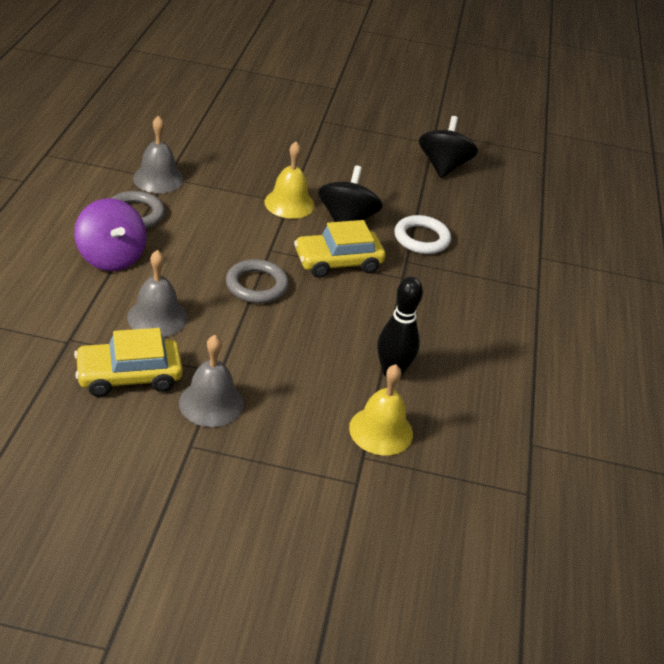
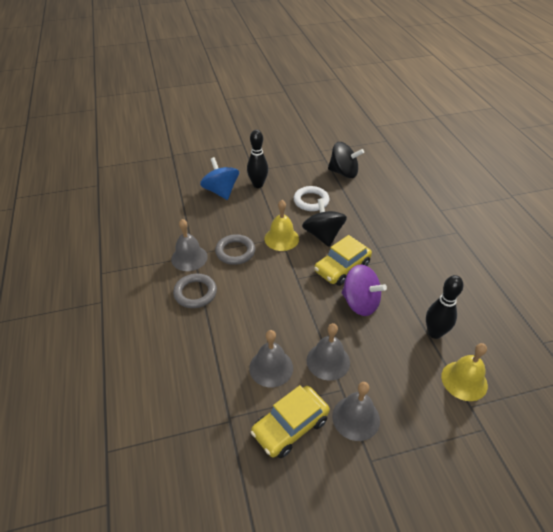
camera: 20 degrees left, 5 degrees up
purple spinning top [74,198,147,271] -> purple spinning top moved to [342,264,387,316]
grey ring [226,259,289,303] -> grey ring moved to [215,234,255,265]
white ring [394,215,451,254] -> white ring moved to [294,186,330,211]
black spinning top [419,116,478,178] -> black spinning top turned 120 degrees clockwise [328,142,364,178]
none -> blue spinning top [200,157,239,200]
none -> black bowling pin [247,130,268,188]
none -> grey bell [307,323,350,381]

